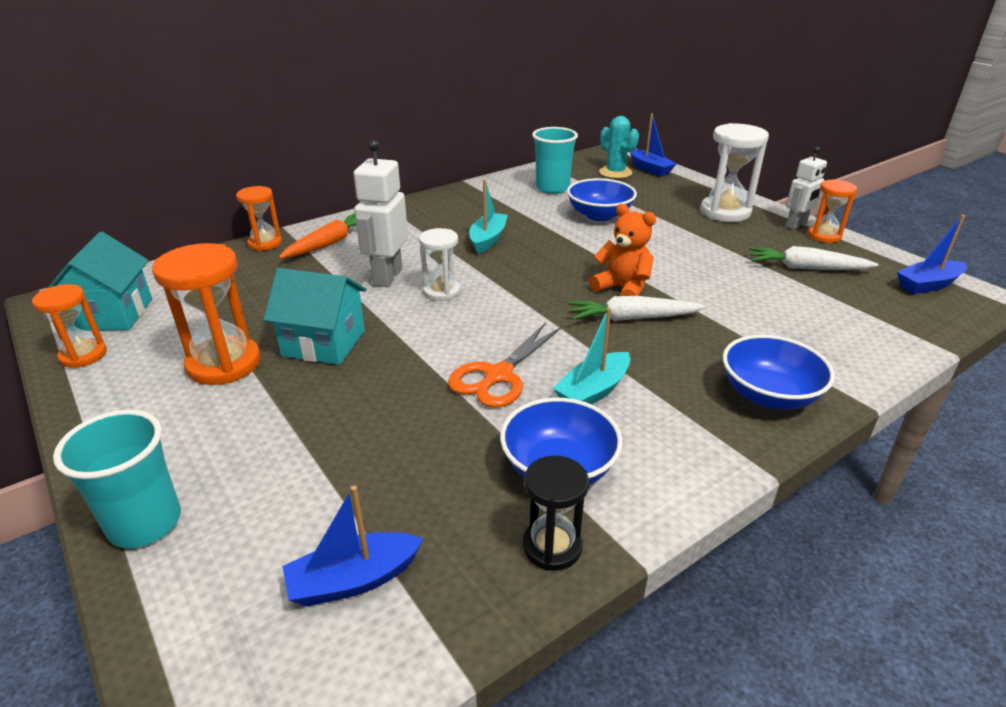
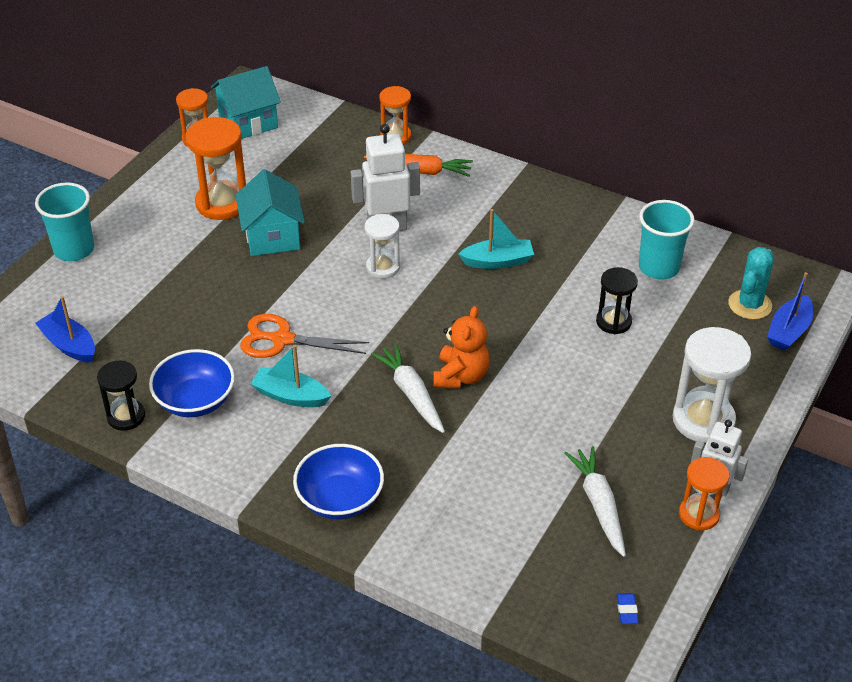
camera: 65 degrees right, 10 degrees up
blue bowl [567,178,637,221] -> black hourglass [596,267,638,334]
blue boat [897,215,967,294] -> blue eraser [617,593,639,624]

